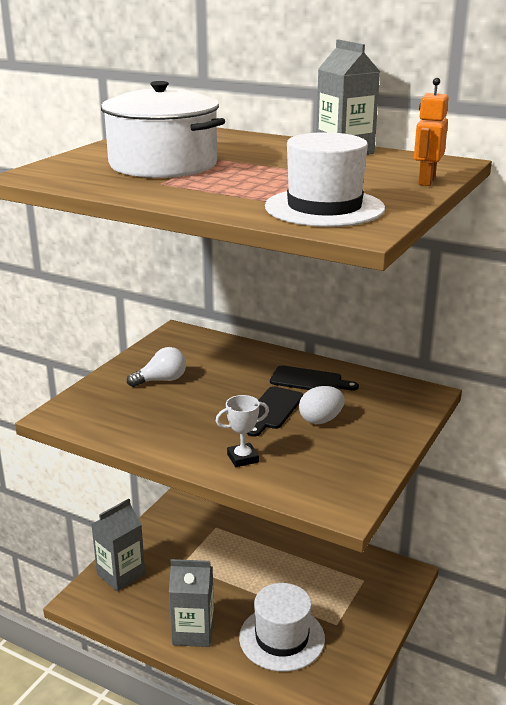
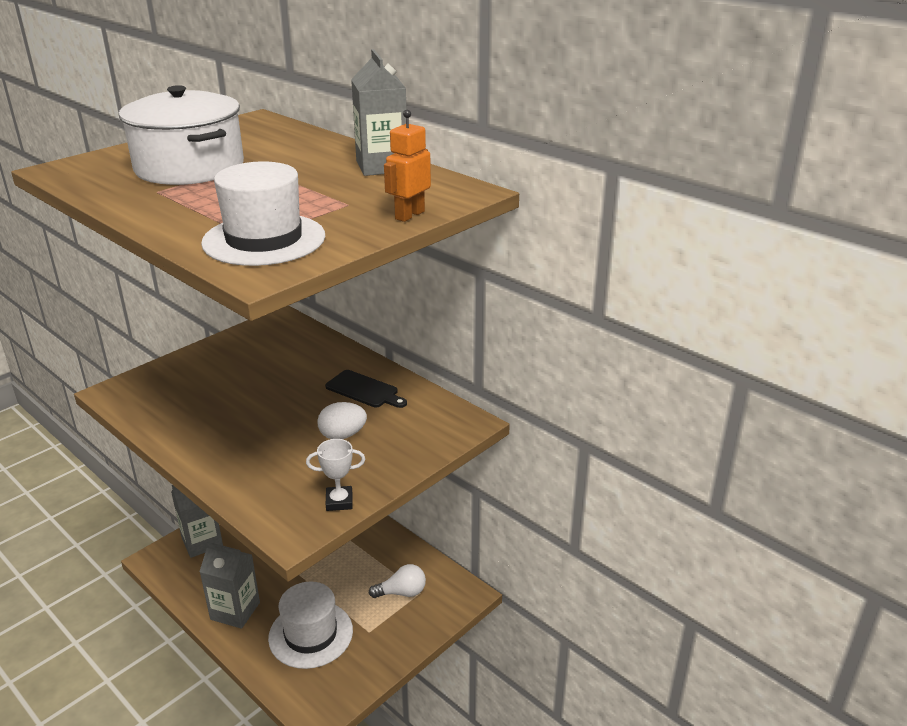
camera: 15 degrees right, 5 degrees up
white light bulb [127,347,186,387] -> white light bulb moved to [369,564,426,598]
white trophy [216,395,269,467] -> white trophy moved to [306,439,365,511]
black cutting board [247,386,304,437] -> none

